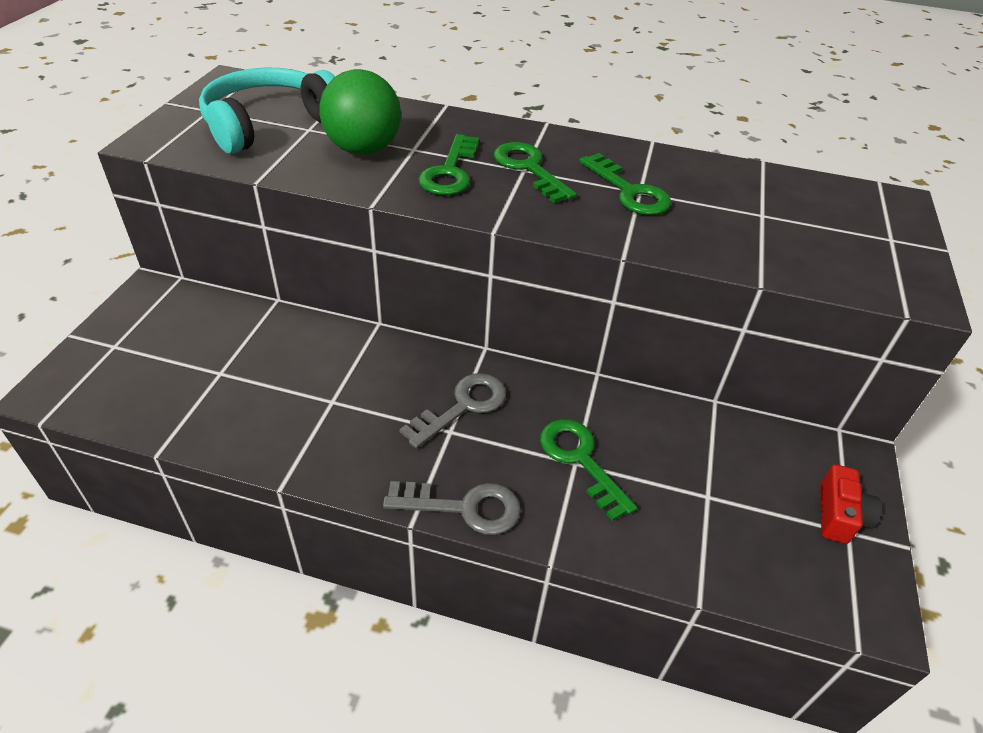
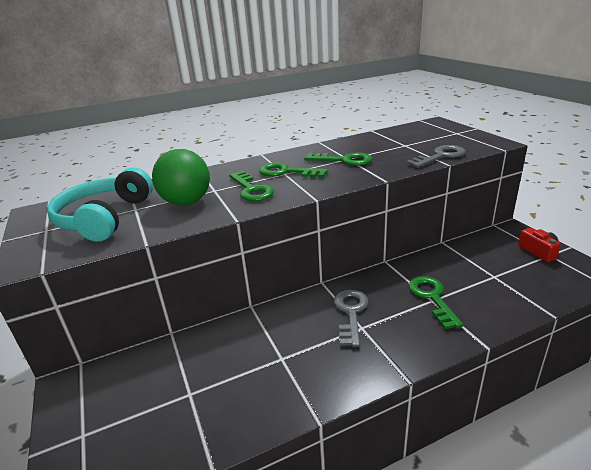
camera: 35 degrees left, 15 degrees down
grey key [383,481,521,535] -> grey key moved to [406,145,466,168]
green key [540,419,637,521] -> green key turned 60 degrees clockwise [409,276,463,329]

